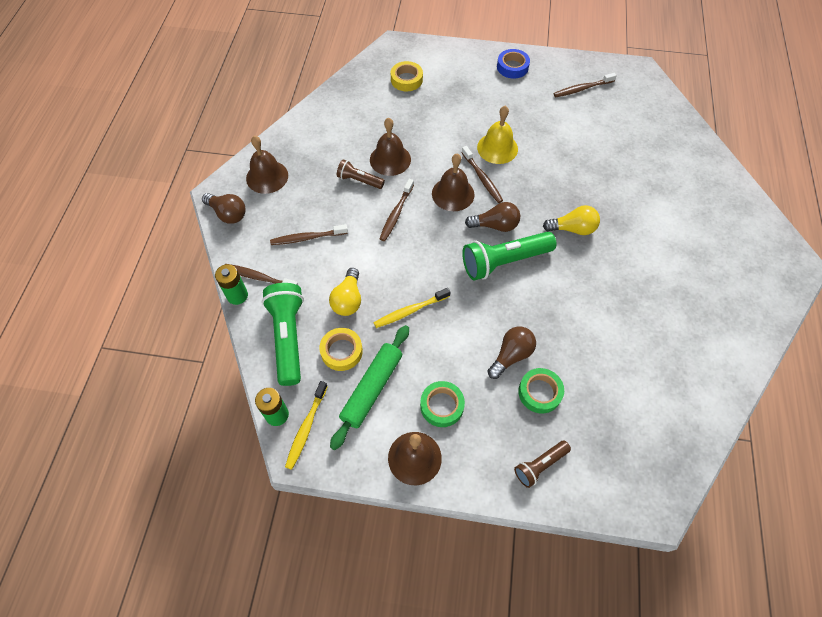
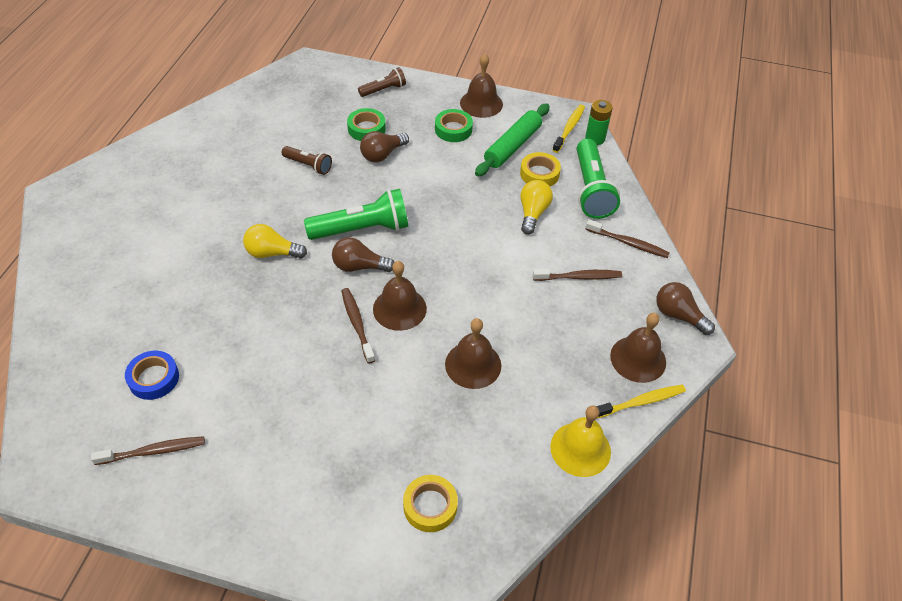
camera: 175 degrees left, 10 degrees down
green battery [215,264,248,305] -> none
brown flashlight [337,159,385,189] -> brown flashlight moved to [282,146,332,175]
yellow toothbrush [373,288,451,328] -> yellow toothbrush moved to [596,384,686,418]
brown toothbrush [379,179,414,241] -> none
yellow bell [477,106,518,164] -> yellow bell moved to [550,405,611,477]
blue tape [497,49,530,79] -> blue tape moved to [125,351,179,400]

